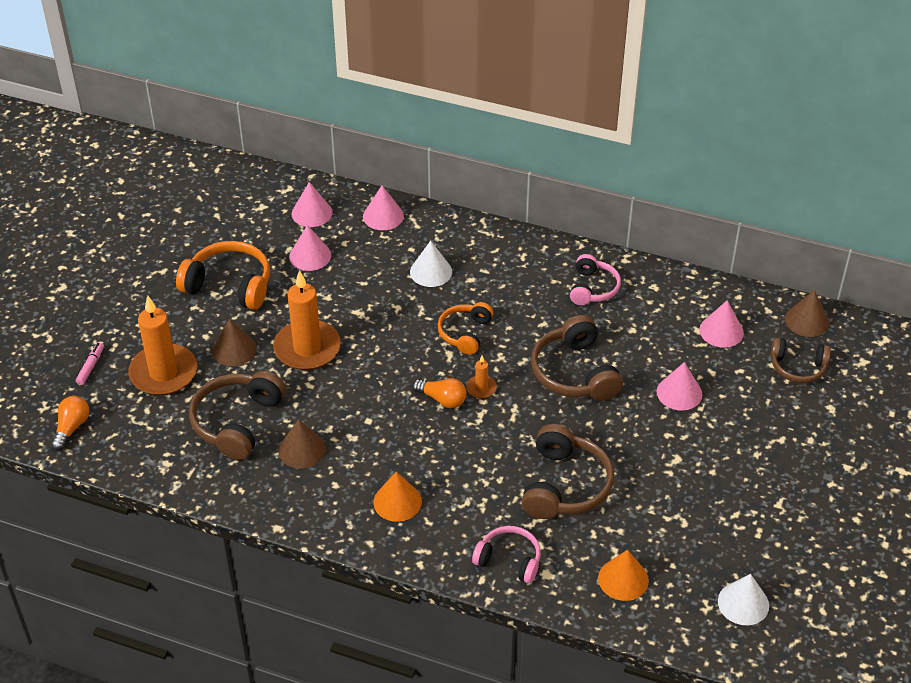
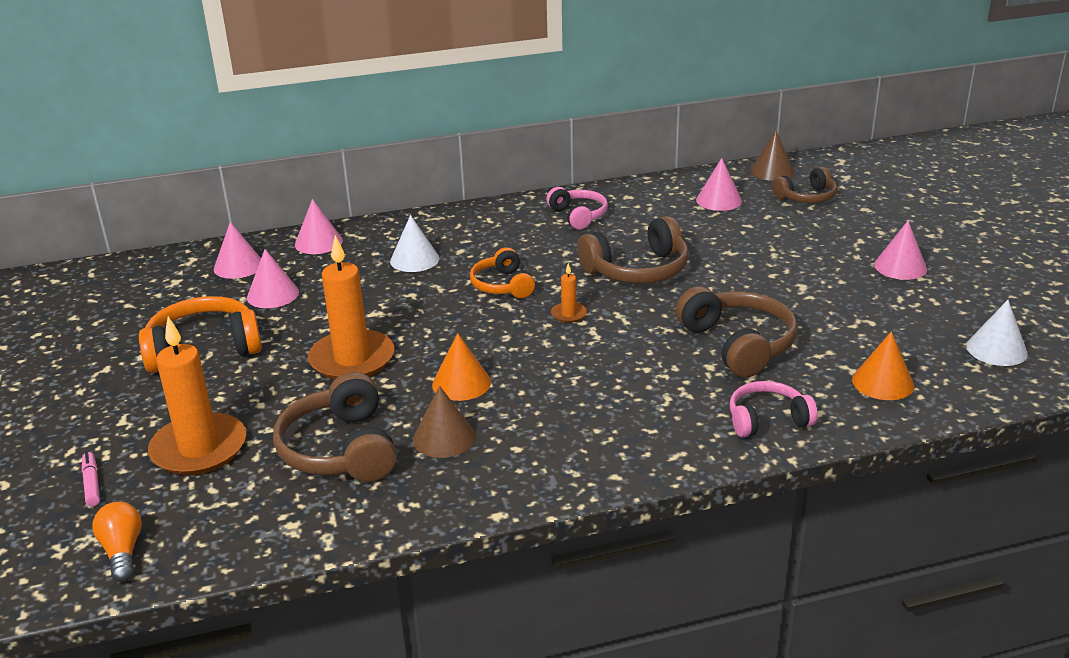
camera: 35 degrees left, 15 degrees down
brown cone [212,319,257,366] -> none
orange cone [373,472,422,522] -> orange cone moved to [432,333,491,401]
orange light bulb [412,378,466,408] -> none
brown headphones [531,315,623,401] -> brown headphones turned 60 degrees counterclockwise [578,216,689,284]
pink cone [657,362,702,411] -> pink cone moved to [874,221,927,280]

